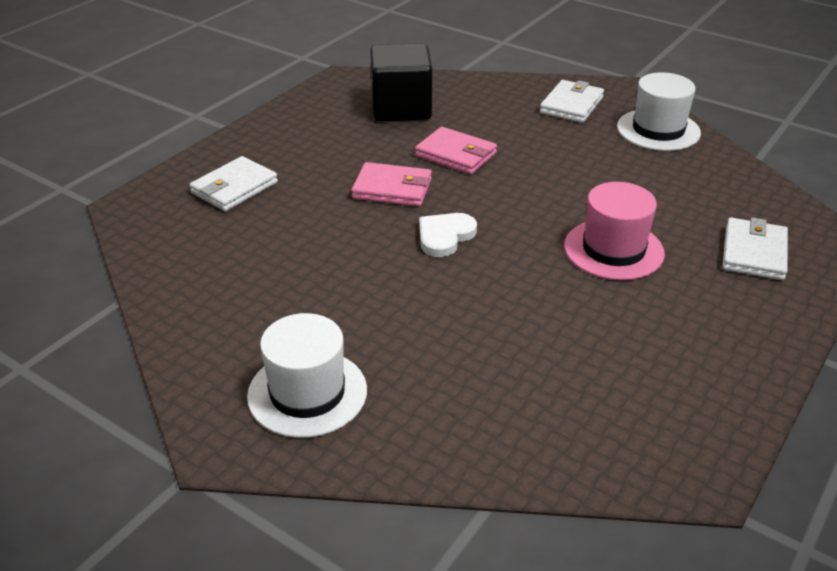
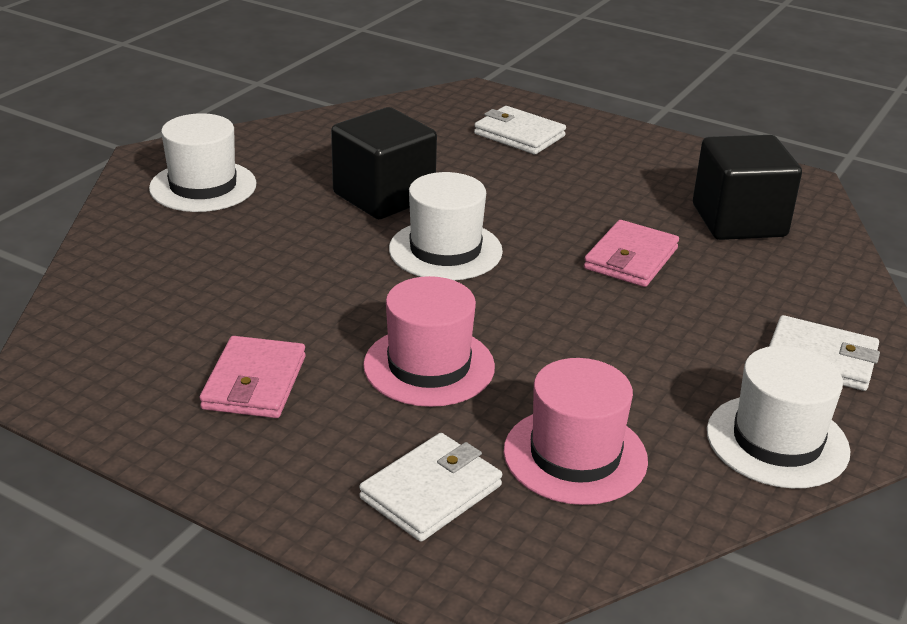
camera: 85 degrees right, 5 degrees down
pink wallet [351,162,432,207] -> pink wallet moved to [200,336,306,418]
white heart [419,213,477,257] -> white hat [389,172,503,280]
white wallet [722,217,788,280] -> white wallet turned 60 degrees counterclockwise [359,433,502,542]
none -> black cube [331,107,437,219]
none -> pink hat [504,358,648,505]

